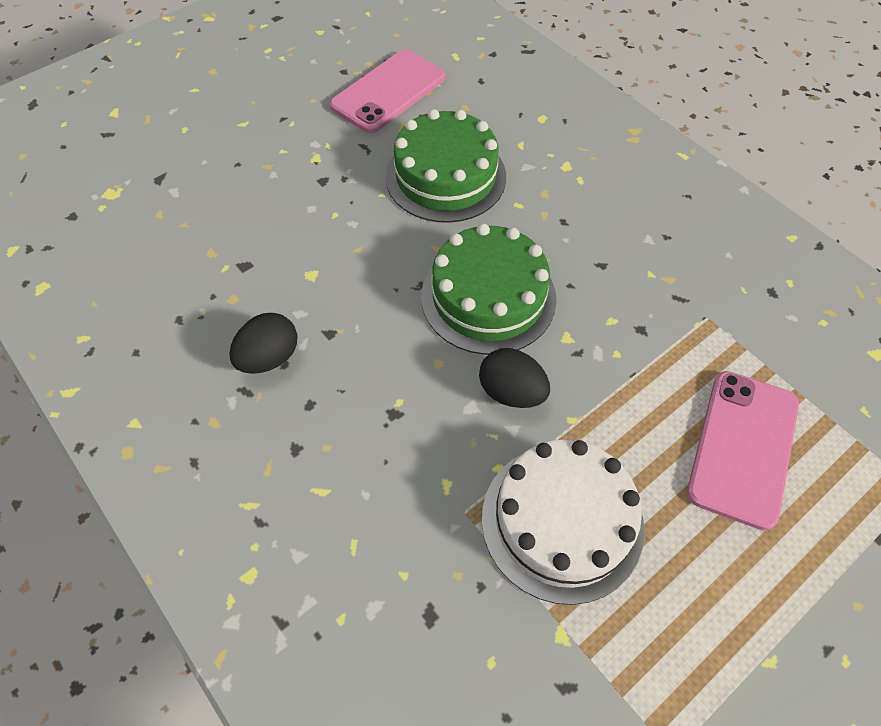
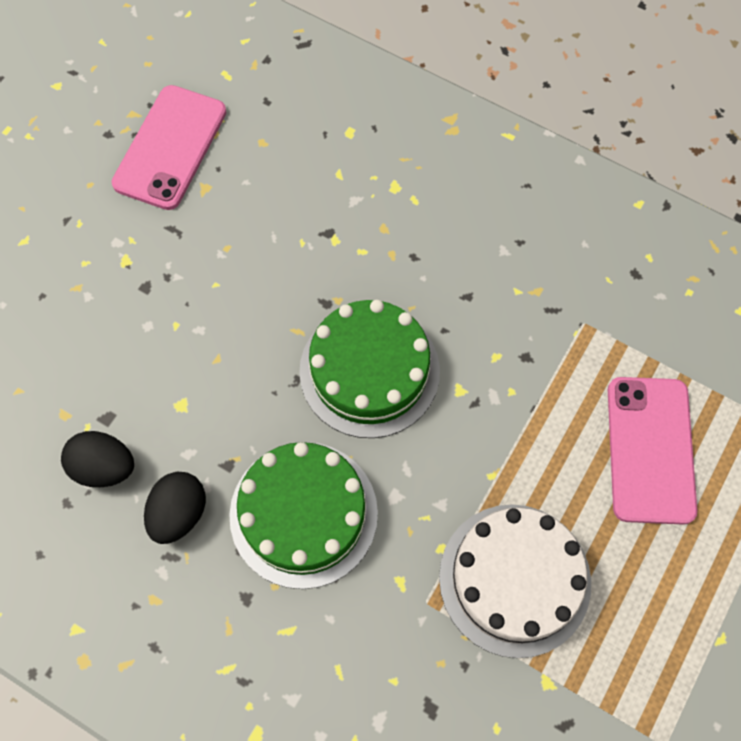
camera: 20 degrees left, 10 degrees up
green cake [385,109,506,223] -> green cake moved to [229,442,378,589]
black egg [479,348,550,408] -> black egg moved to [61,431,134,487]

